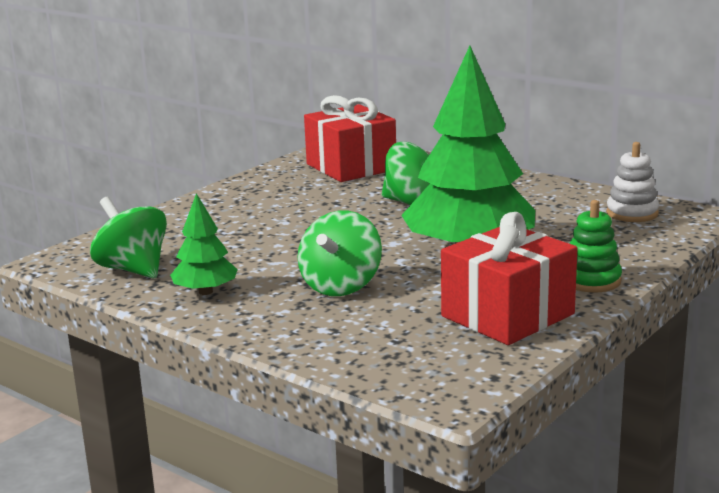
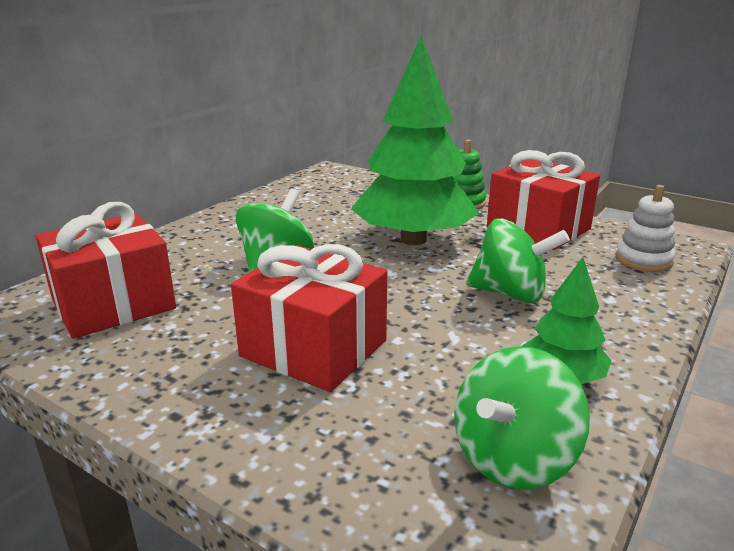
camera: 95 degrees left, 5 degrees up
white stacking toy [606,142,659,222] -> white stacking toy moved to [615,185,676,272]
none -> red gift [231,244,387,392]

